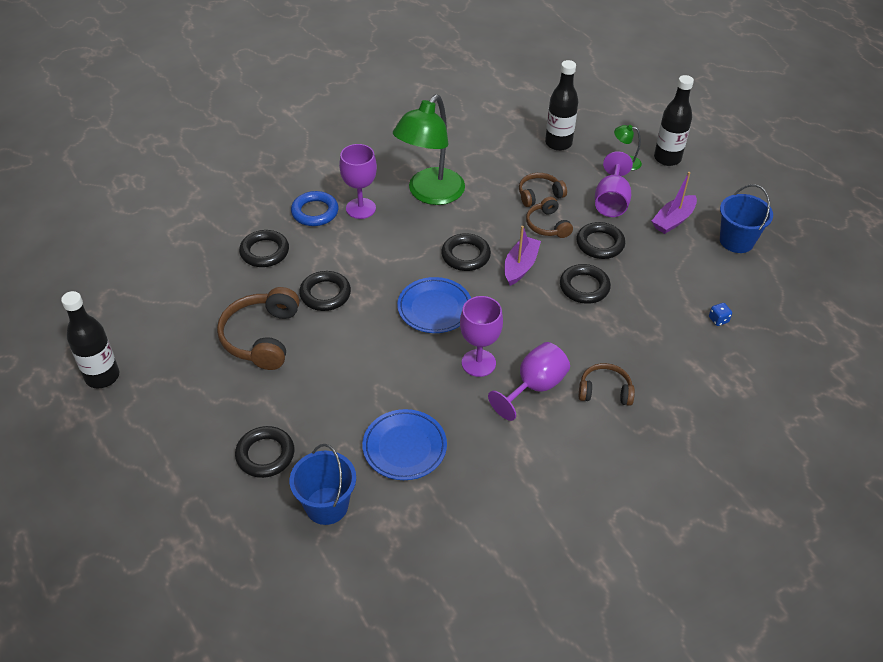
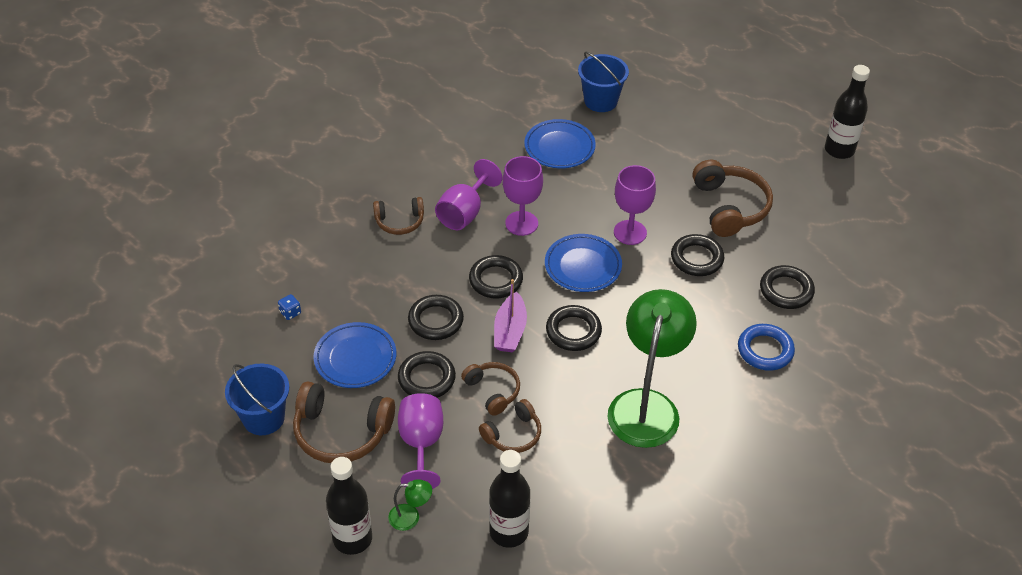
camera: 165 degrees right, 0 degrees up
black ring [235,426,295,478] -> black ring moved to [469,255,523,298]
purple goblet [339,144,377,219] -> purple goblet moved to [614,165,656,245]
purple boat [652,172,697,234] -> brown headphones [293,382,395,463]
none -> blue plate [314,322,396,388]

